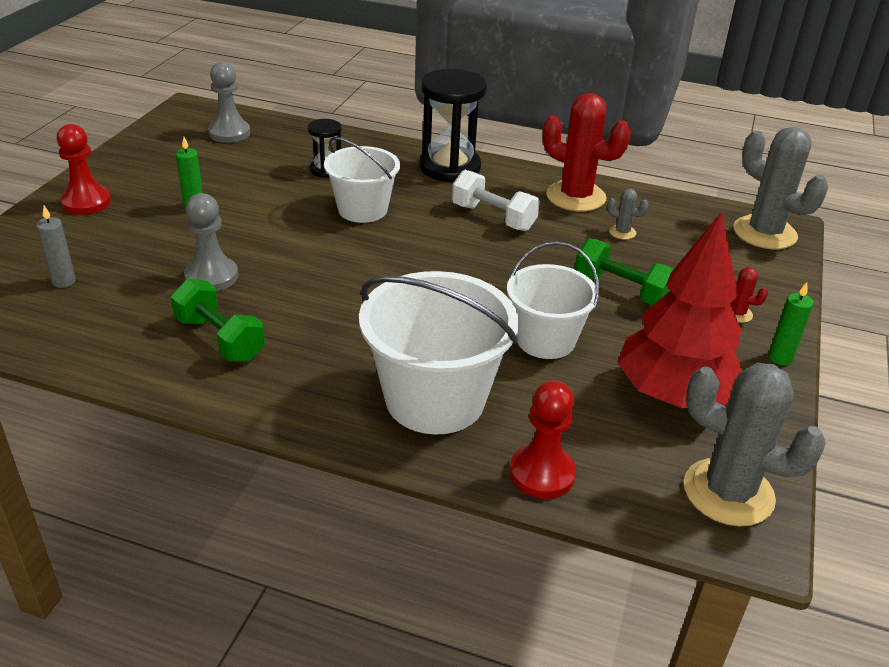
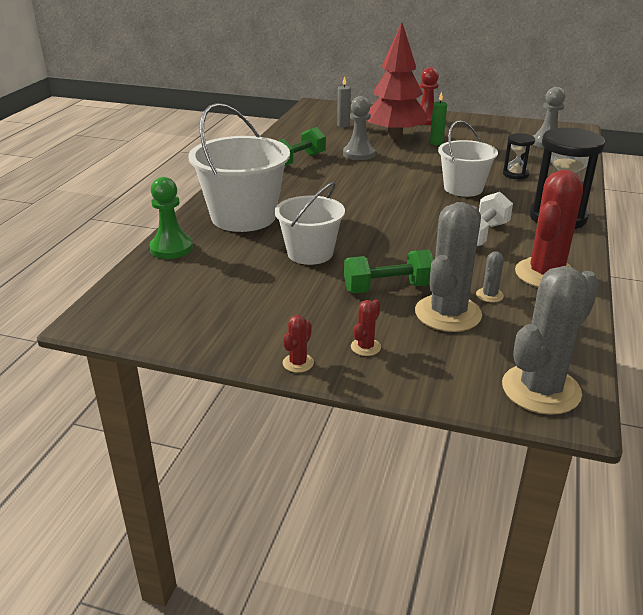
camera: 90 degrees right, 5 degrees down
red pawn [510,380,576,499] -> green pawn [149,177,193,259]
green dumbbell [575,238,674,305] -> green dumbbell turned 45 degrees clockwise [344,249,434,293]
red tree [617,211,742,408] -> red tree moved to [367,22,428,140]
grey cactus [684,362,826,526] -> grey cactus moved to [415,202,482,332]
green candle [768,282,813,365] -> red cactus [283,315,314,373]

